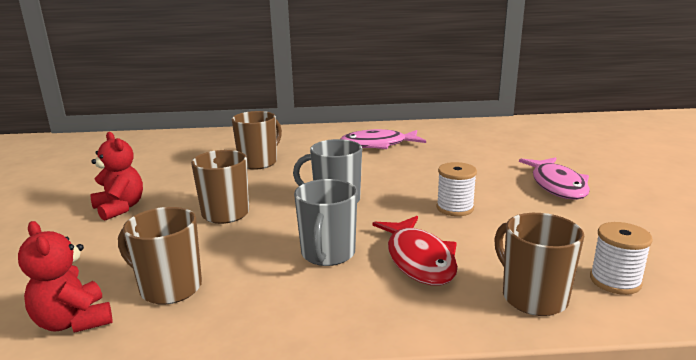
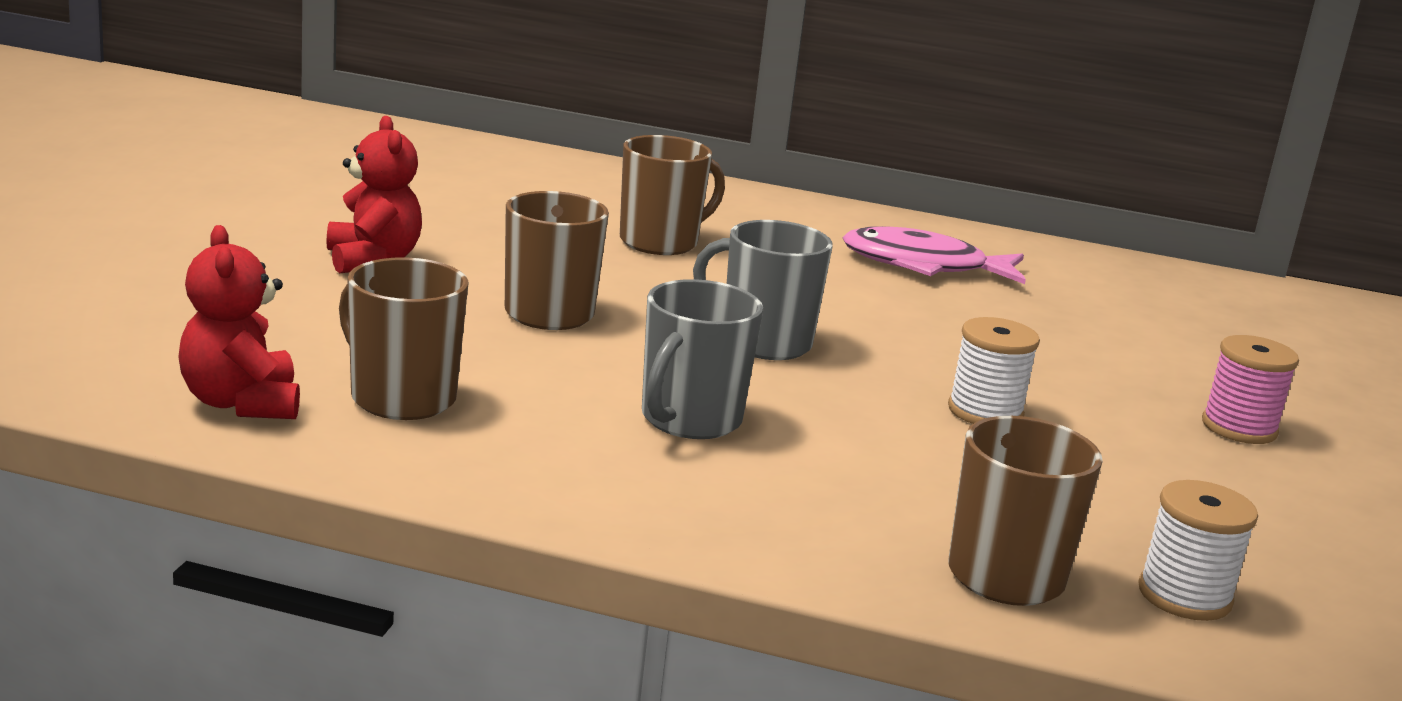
camera: 15 degrees right, 0 degrees up
red fish [373,216,458,285] -> none
pink fish [519,157,590,200] -> pink spool [1202,335,1299,444]

